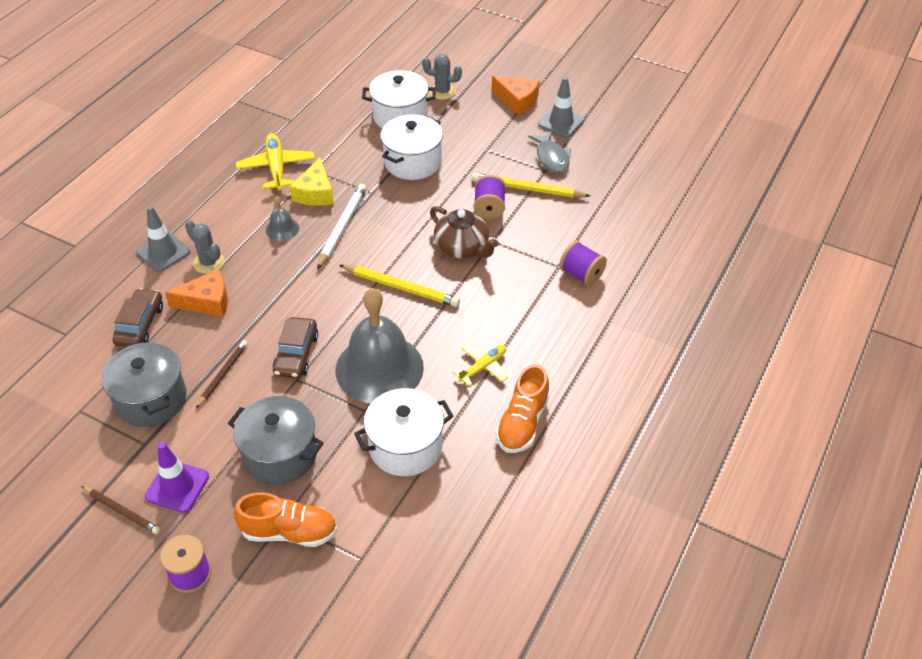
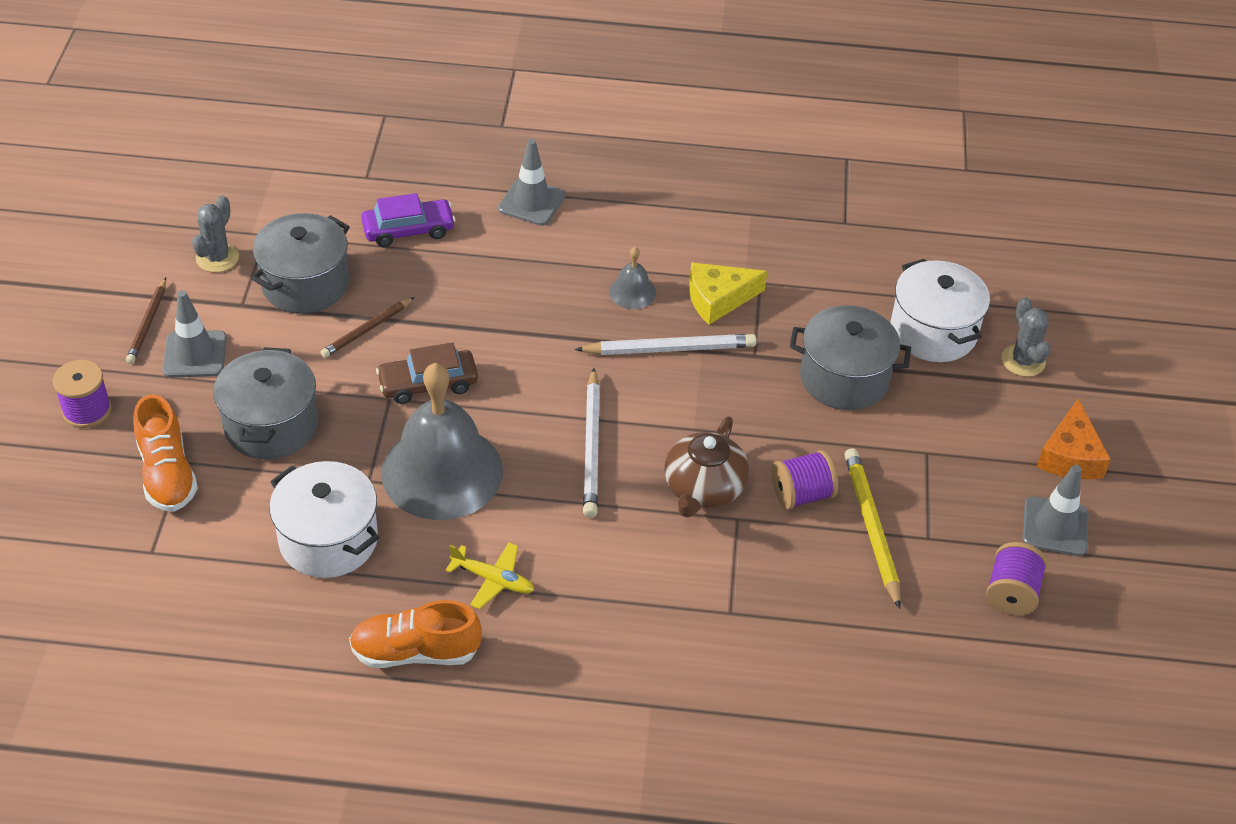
camera: 65 degrees right, 0 degrees up
brown car [112,288,163,347] -> purple car [361,193,456,247]
purple traffic cone [145,442,209,513] -> grey traffic cone [162,290,227,377]
orange cheese [165,269,228,317] -> none
grey cactus [185,220,225,274] -> grey cactus moved to [192,195,239,272]
brown pencil [196,340,248,408] -> brown pencil turned 135 degrees clockwise [320,297,414,358]
yellow plane [236,133,315,191] -> none
yellow pencil [339,265,460,307] -> white pencil [583,368,600,518]
white pot [381,114,443,180] -> grey pot [790,305,911,410]
grey fish [528,131,571,173] -> none
purple spool [559,241,607,286] -> purple spool moved to [986,542,1047,615]

